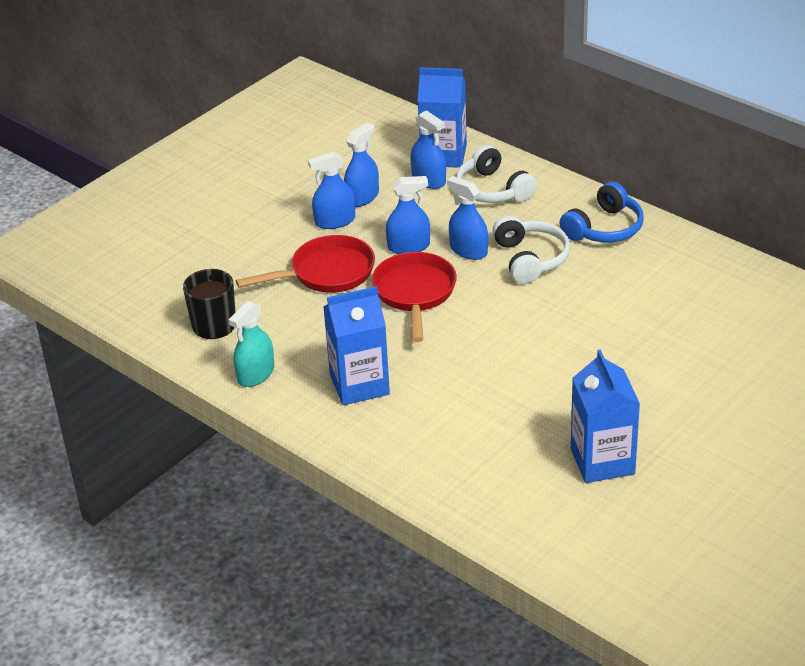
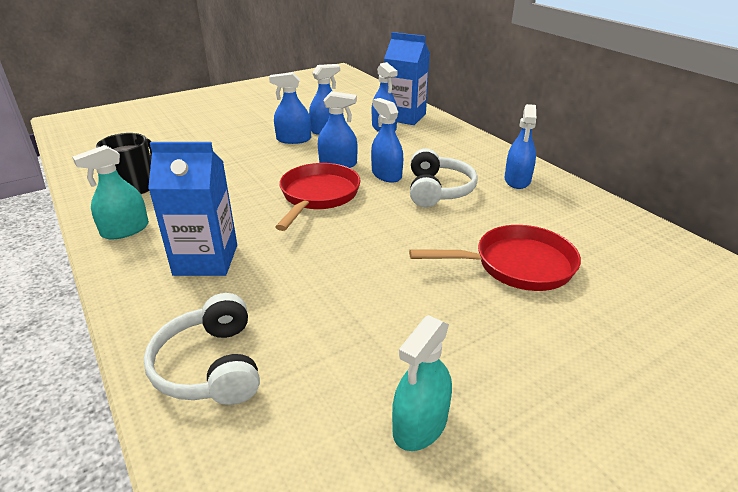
camera: 15 degrees right, 5 degrees down
red pan [236,235,375,293] -> red pan moved to [409,225,581,291]
white headphones [456,145,537,203] -> white headphones moved to [144,293,260,405]
blue headphones [559,182,644,243] -> blue spray bottle [505,104,536,189]
blue carton [571,349,640,483] -> turquoise spray bottle [392,315,452,451]

